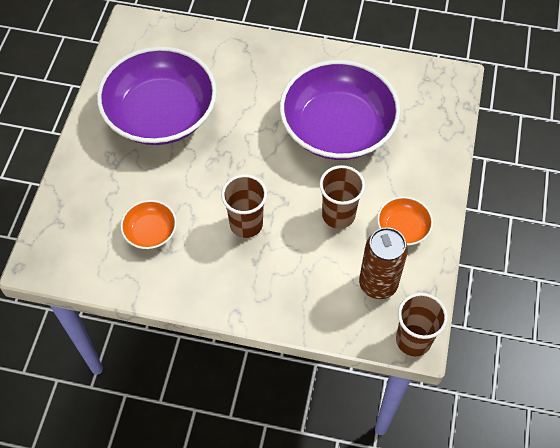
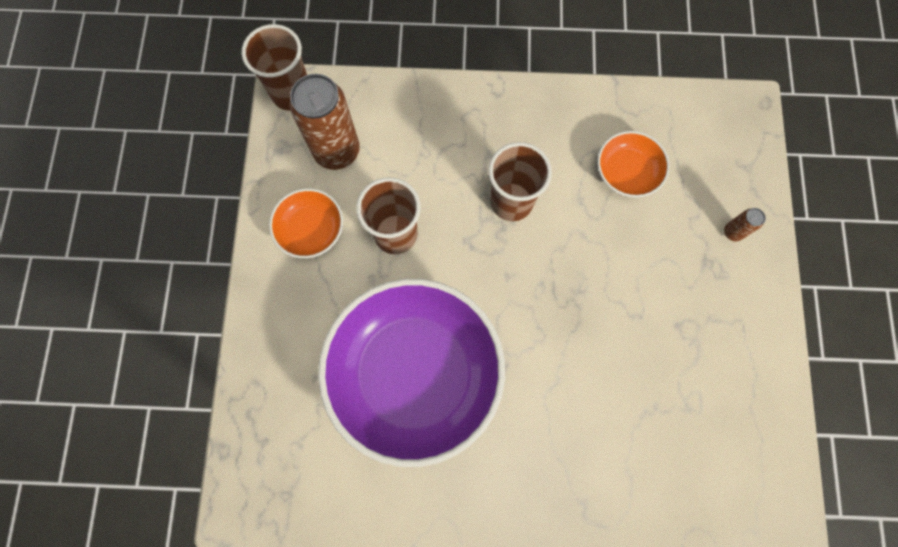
camera: 170 degrees right, 15 degrees up
purple bowl [97,47,217,145] -> none
none -> brown can [724,208,766,242]

